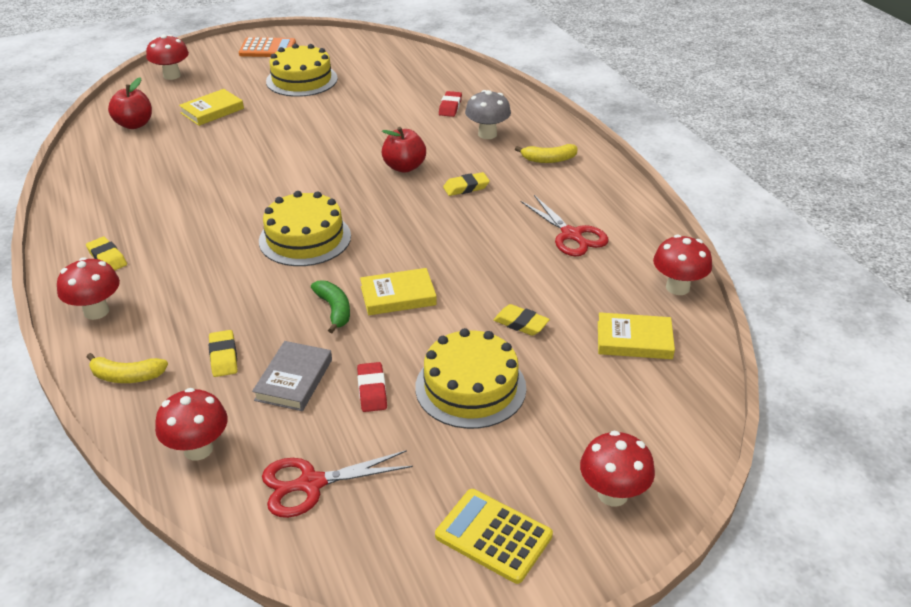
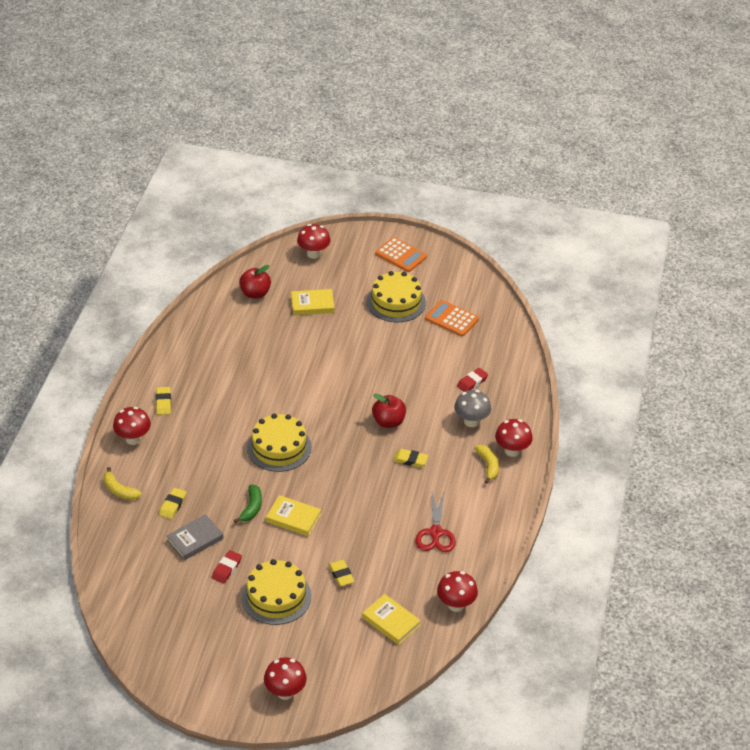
camera: 35 degrees right, 5 degrees up
red mushroom [155,388,228,460] -> red mushroom moved to [495,419,533,457]
red scissors [262,450,413,518] -> none
yellow calculator [435,489,553,584] -> none
yellow banana [515,144,578,163] -> yellow banana turned 135 degrees counterclockwise [475,445,499,484]
none -> orange calculator [425,300,479,337]

